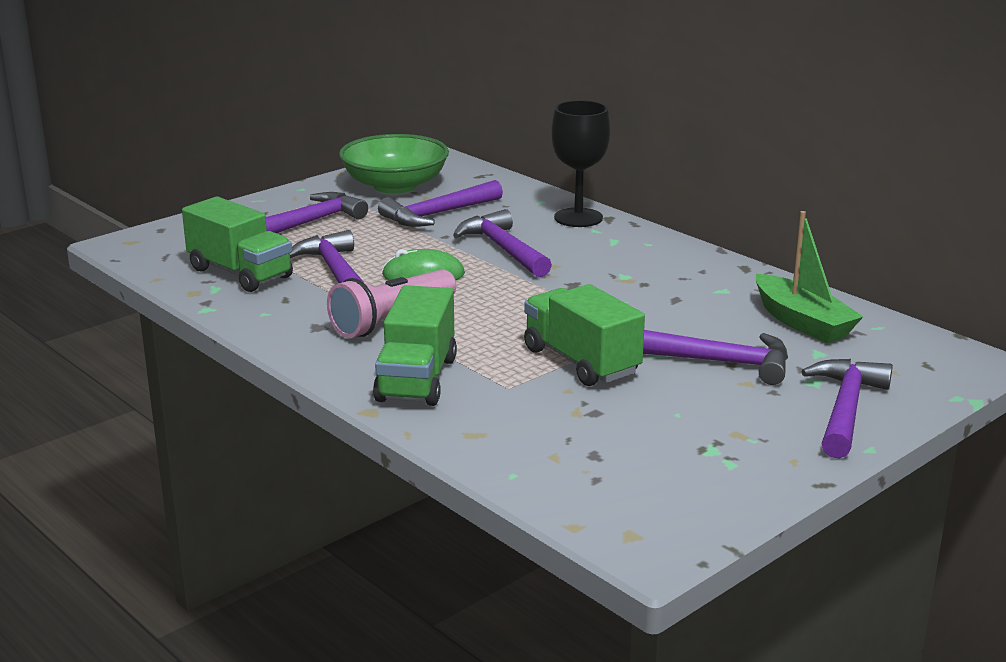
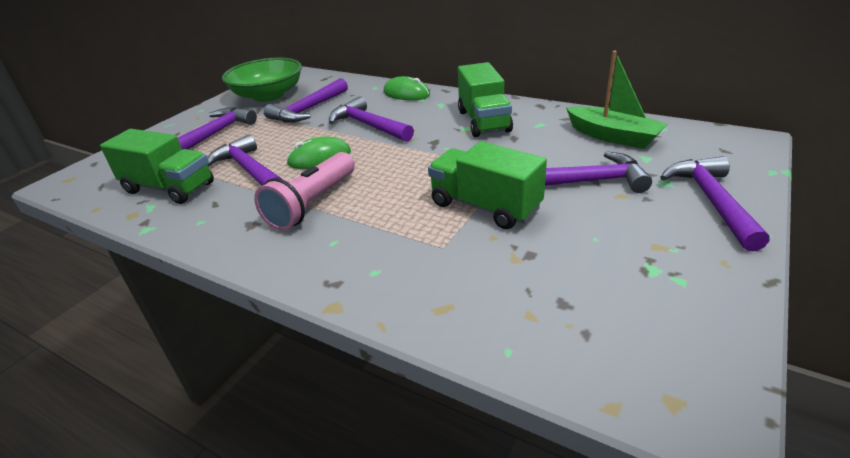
camera: 15 degrees left, 10 degrees up
green truck [373,285,457,406] -> green truck moved to [458,62,513,137]
black goblet [551,100,610,227] -> green mouse [384,76,430,100]

